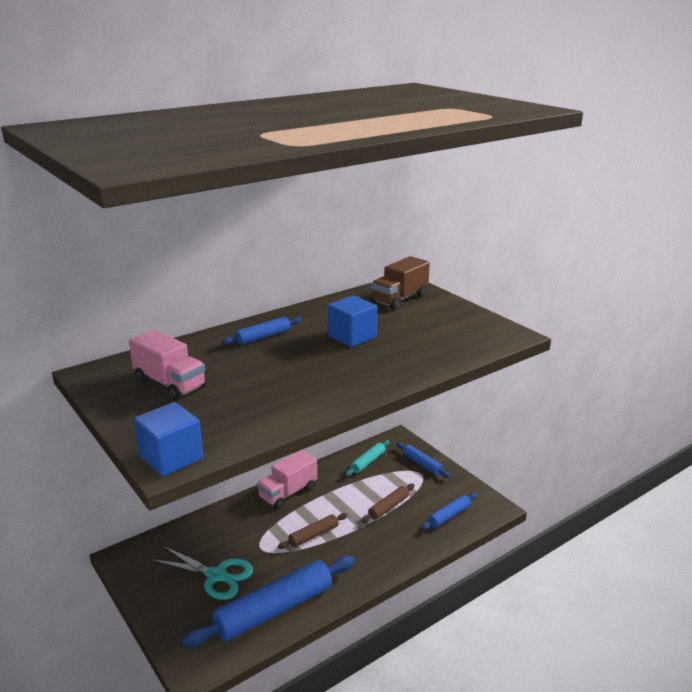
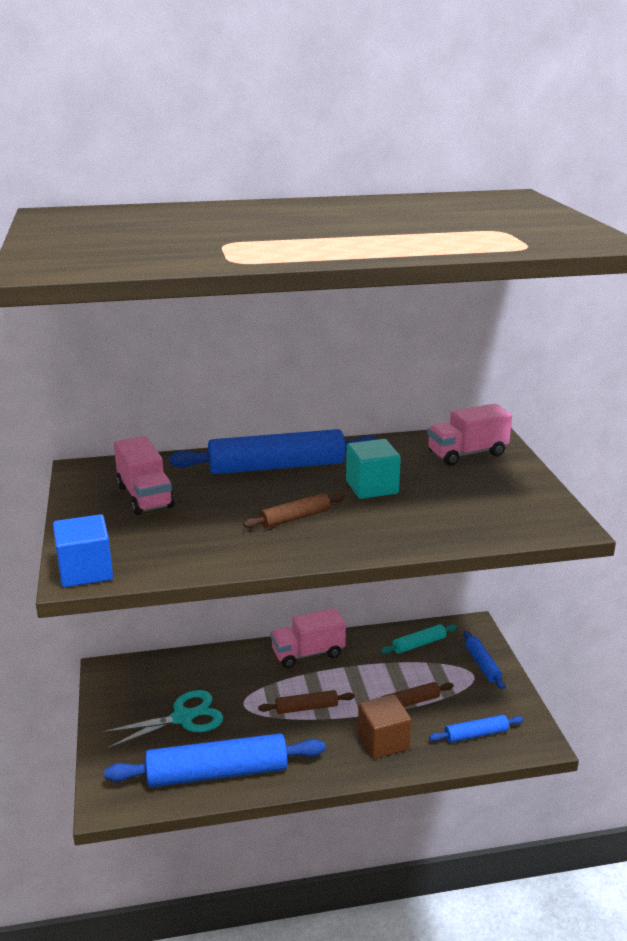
camera: 25 degrees right, 0 degrees up
turquoise scissors [151,546,253,600] -> turquoise scissors turned 75 degrees counterclockwise [100,690,223,749]
blue rolling pin [222,317,302,345] -> blue rolling pin [169,429,379,474], size x2.06
blue cube [328,295,377,347] -> turquoise cube [346,439,401,499]
brown truck [371,256,430,310] -> pink truck [427,403,512,465]
none -> brown rolling pin [243,493,345,528]
none -> brown cube [358,694,411,759]

